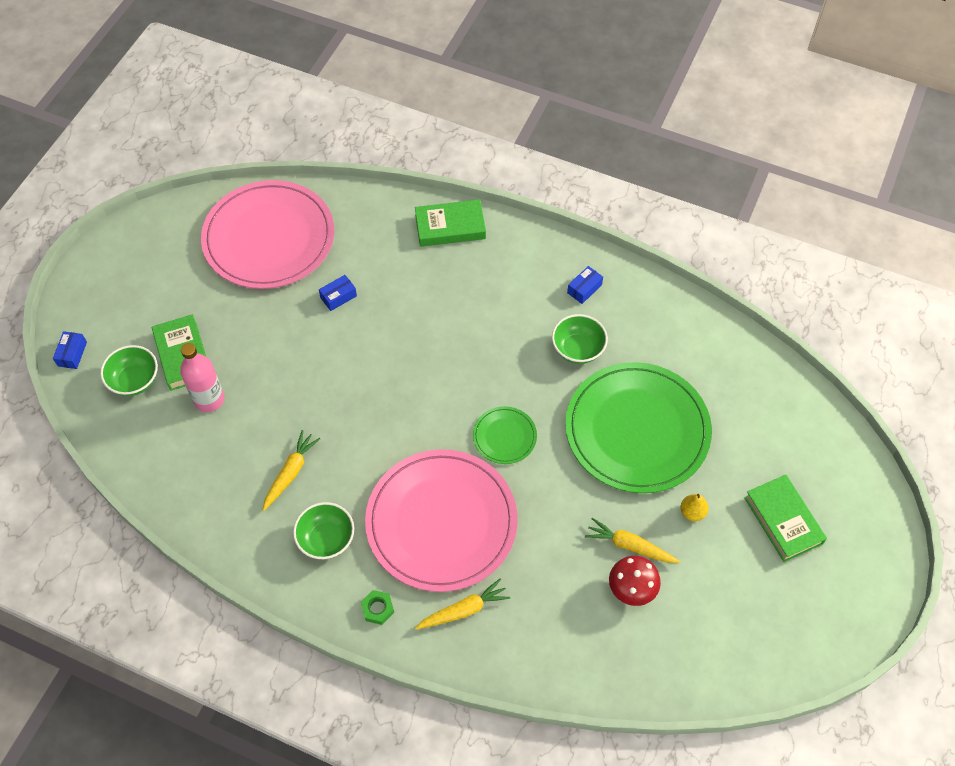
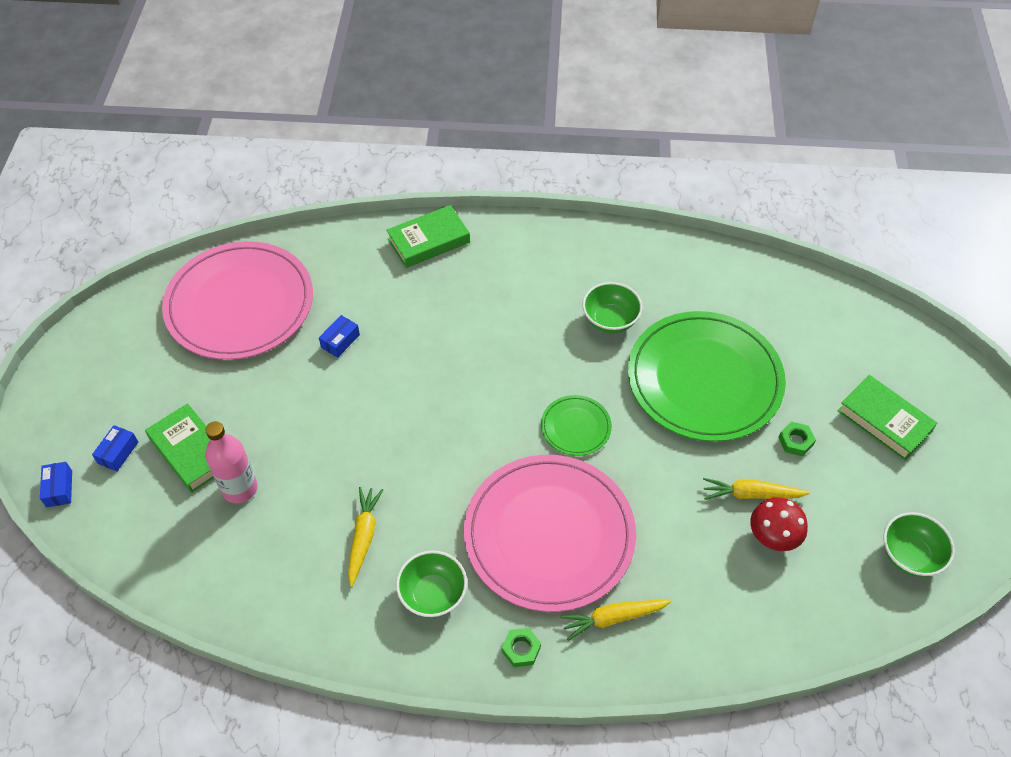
camera: 20 degrees left, 5 degrees down
green bowl [100,345,158,396] -> green bowl moved to [883,512,955,577]
yellow carrot [415,579,510,630] -> yellow carrot turned 150 degrees counterclockwise [560,600,672,641]
blue box [567,266,603,304] -> blue box moved to [92,425,138,472]
yellow pear [681,494,708,521] -> green nut [778,422,816,456]

